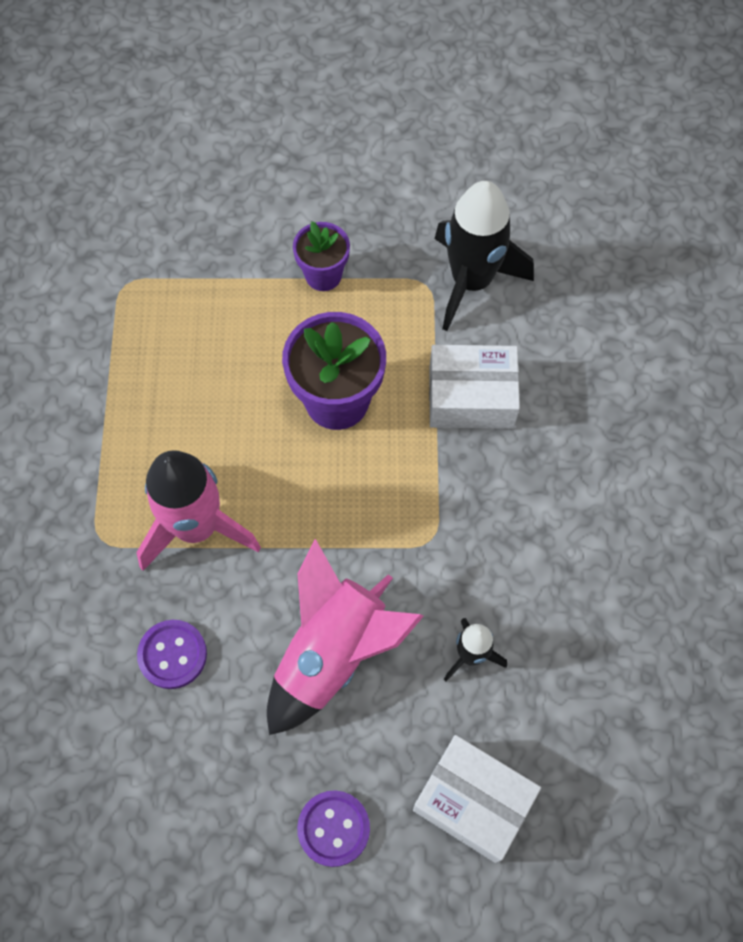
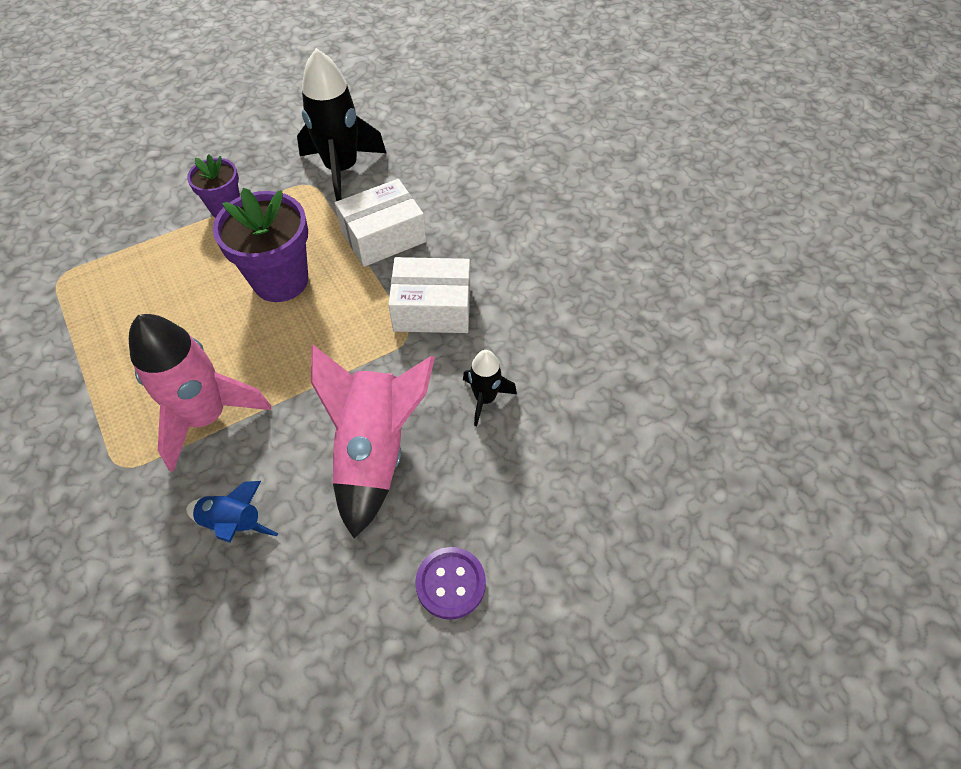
camera: 30 degrees left, 10 degrees down
purple button [137,620,207,689] -> blue rocket [186,481,278,543]
white box [413,735,541,863] -> white box moved to [388,257,470,333]

